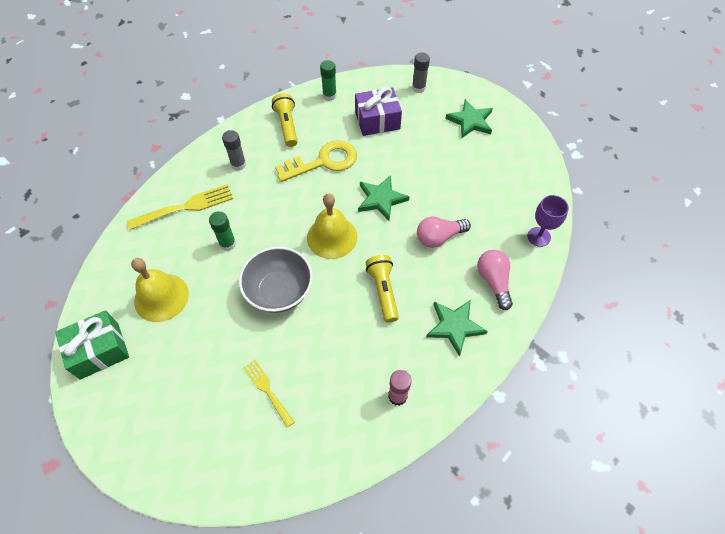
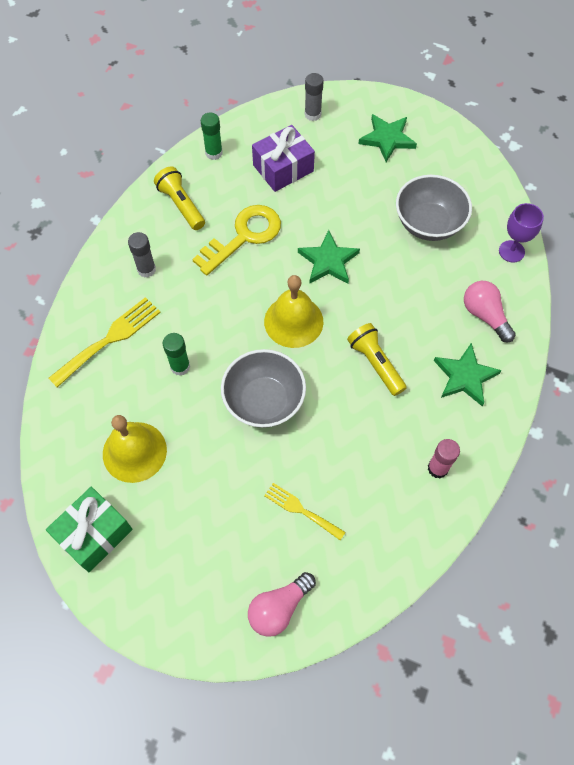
camera: 20 degrees left, 5 degrees up
pink light bulb [417,216,471,248] -> pink light bulb moved to [248,572,316,637]
none -> grey bowl [396,175,472,241]

